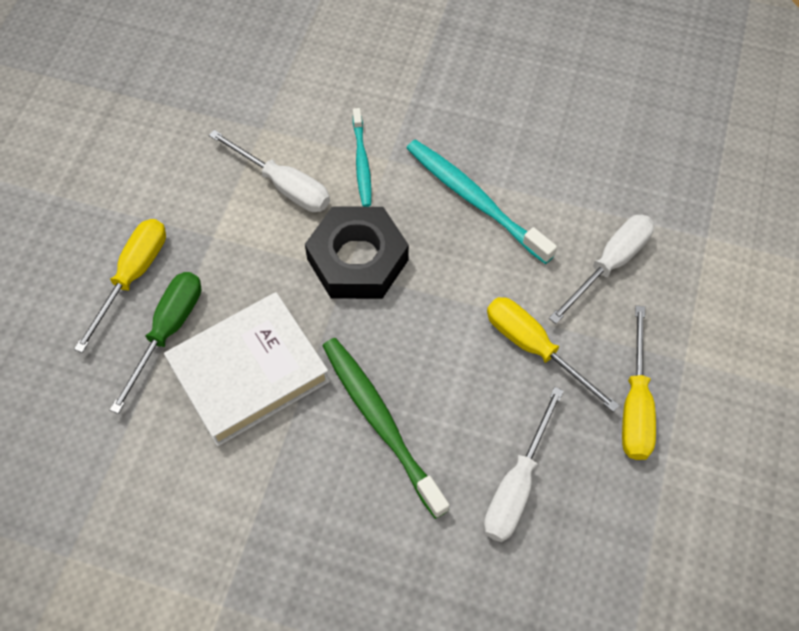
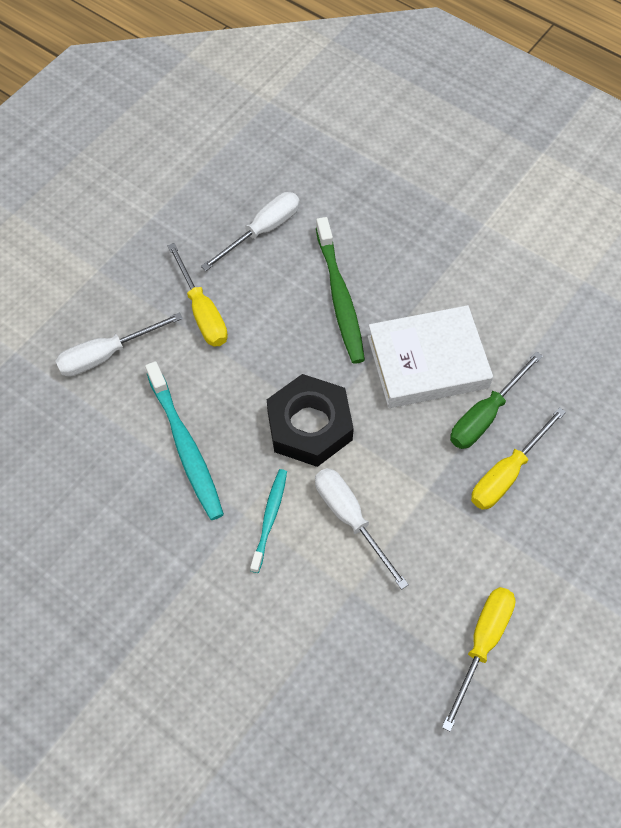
camera: 160 degrees left, 0 degrees up
yellow screwdriver [622,306,656,460] -> yellow screwdriver moved to [442,587,516,732]

